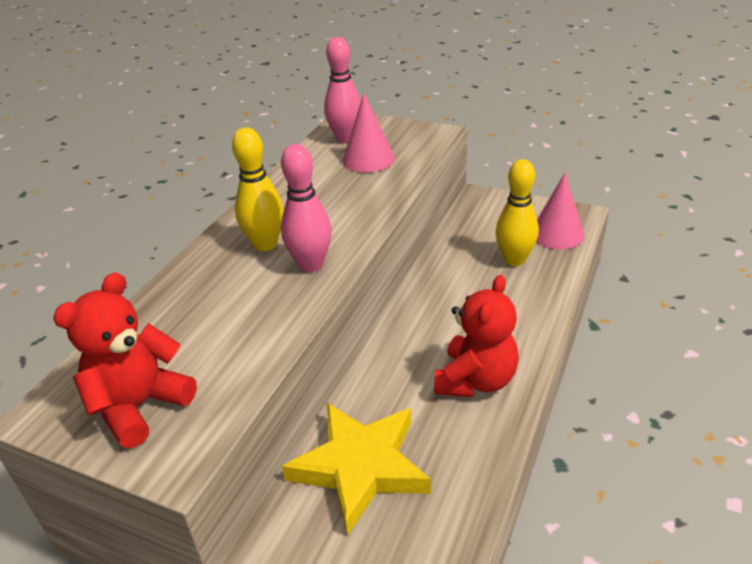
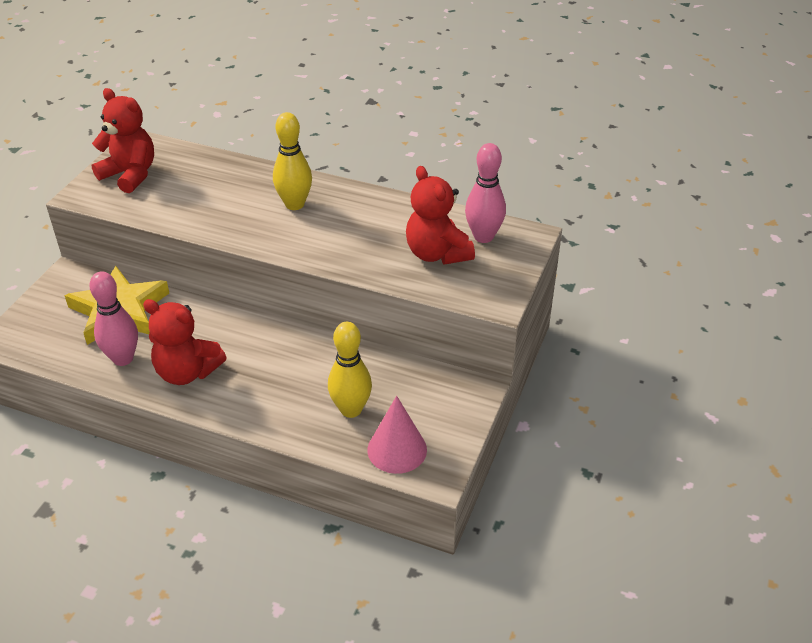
camera: 85 degrees right, 5 degrees up
pink bowling pin [281,144,332,272] -> pink bowling pin moved to [89,271,138,366]
pink cone [342,93,395,173] -> red teddy bear [406,166,475,265]

